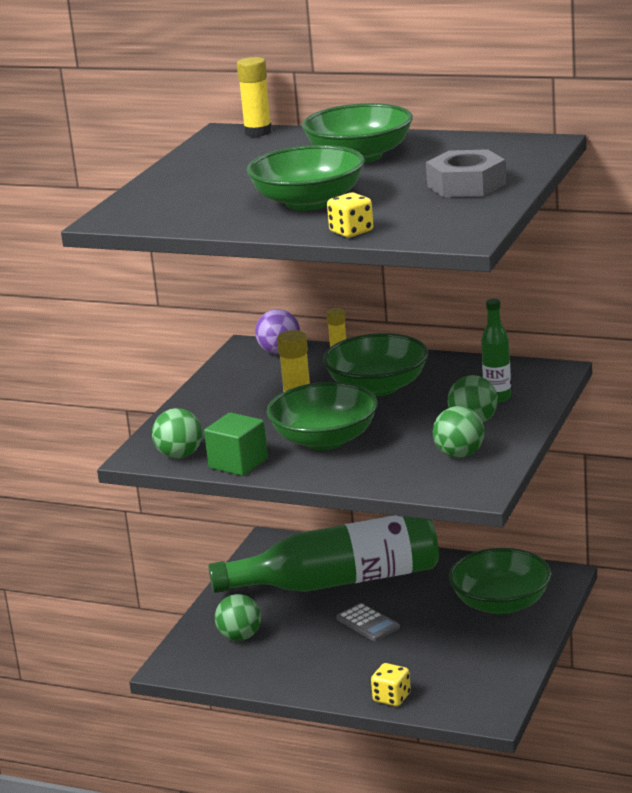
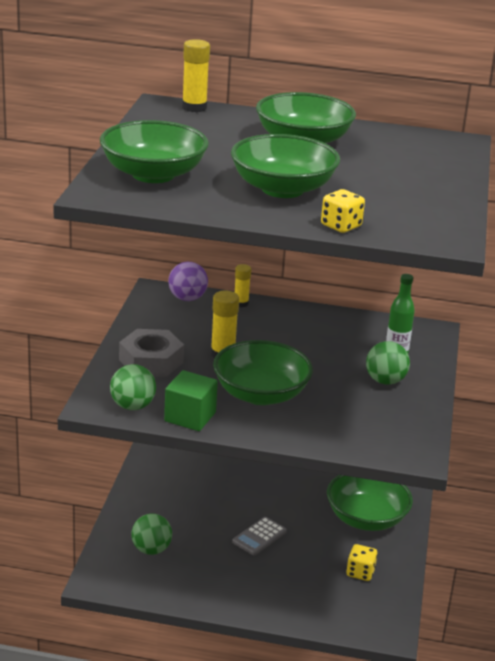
camera: 15 degrees left, 5 degrees up
green bottle [208,516,439,593] -> none
green bowl [323,333,428,397] -> green bowl moved to [100,120,209,183]
grey calculator [336,603,400,641] -> grey calculator turned 90 degrees clockwise [232,517,287,555]
yellow dice [371,663,411,706] -> yellow dice moved to [347,544,377,581]
grey nut [426,149,506,197] -> grey nut moved to [119,329,184,377]
green ball [433,406,485,458] -> none

